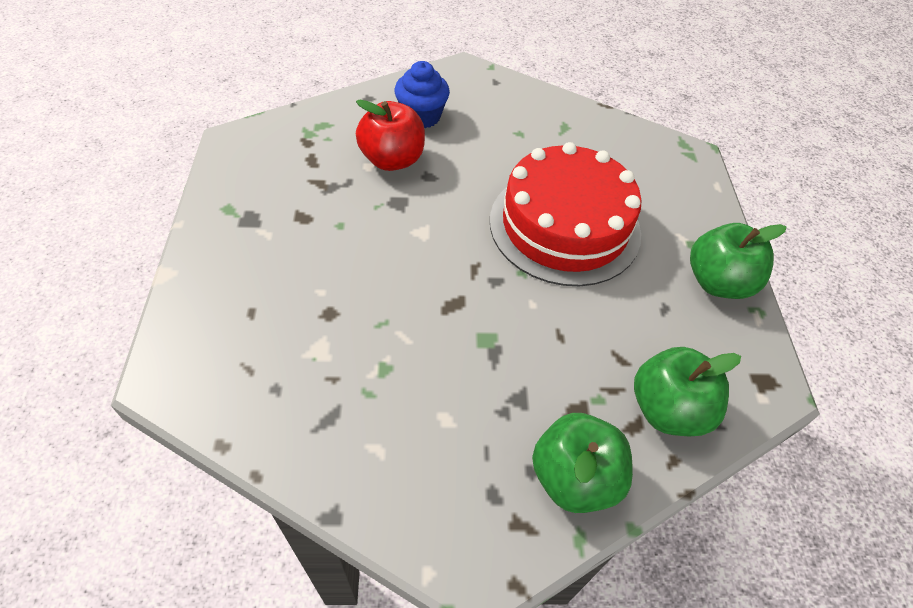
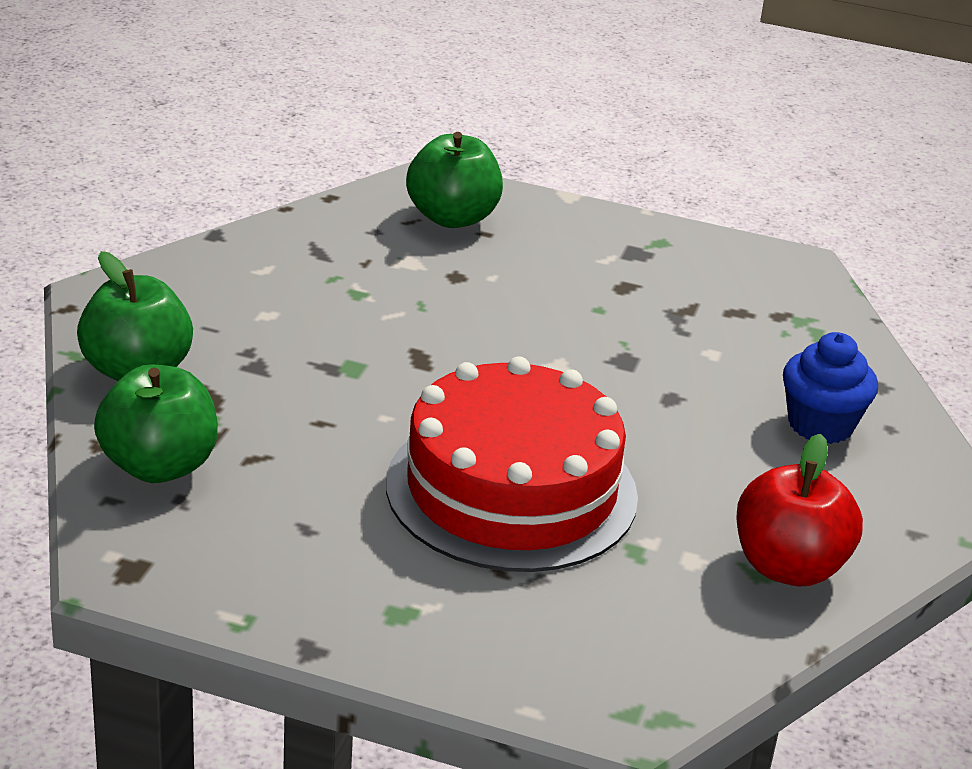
camera: 110 degrees right, 20 degrees down
red apple [356,99,425,171] -> red apple moved to [736,434,863,586]
green apple [690,223,787,299] -> green apple moved to [406,132,503,228]

